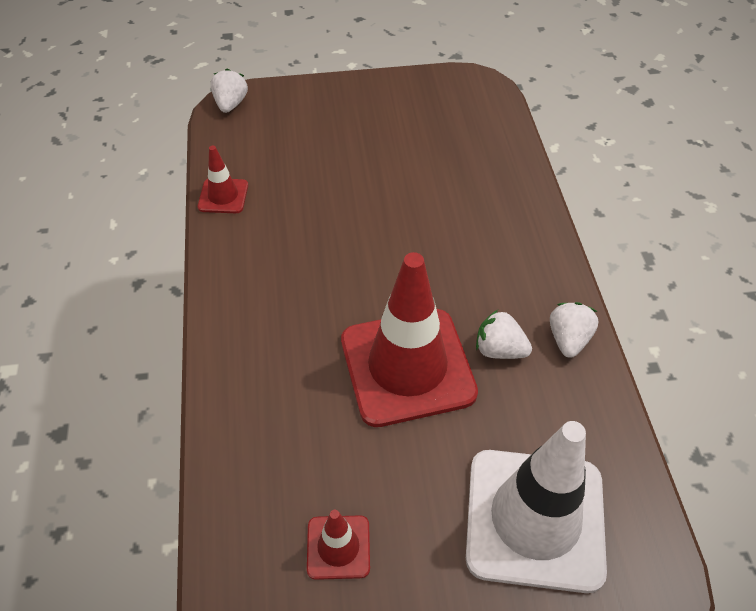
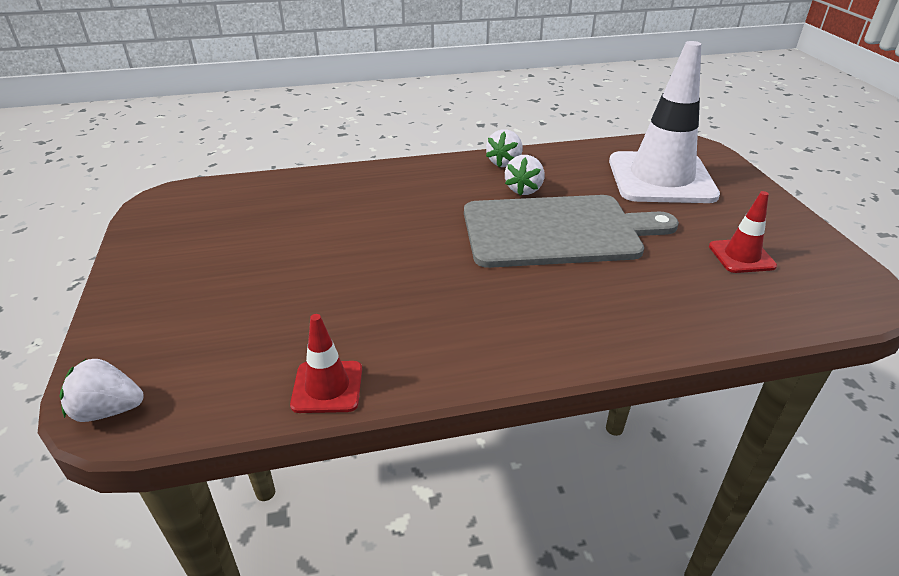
camera: 95 degrees left, 15 degrees down
red traffic cone [341,252,478,427] -> grey cutting board [464,195,679,268]
white strawberry [550,302,598,358] -> white strawberry turned 75 degrees counterclockwise [486,129,523,168]

